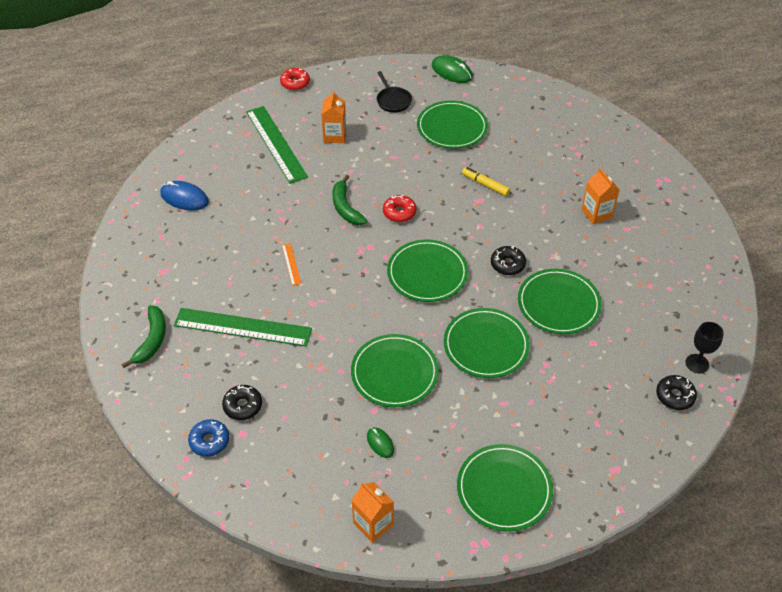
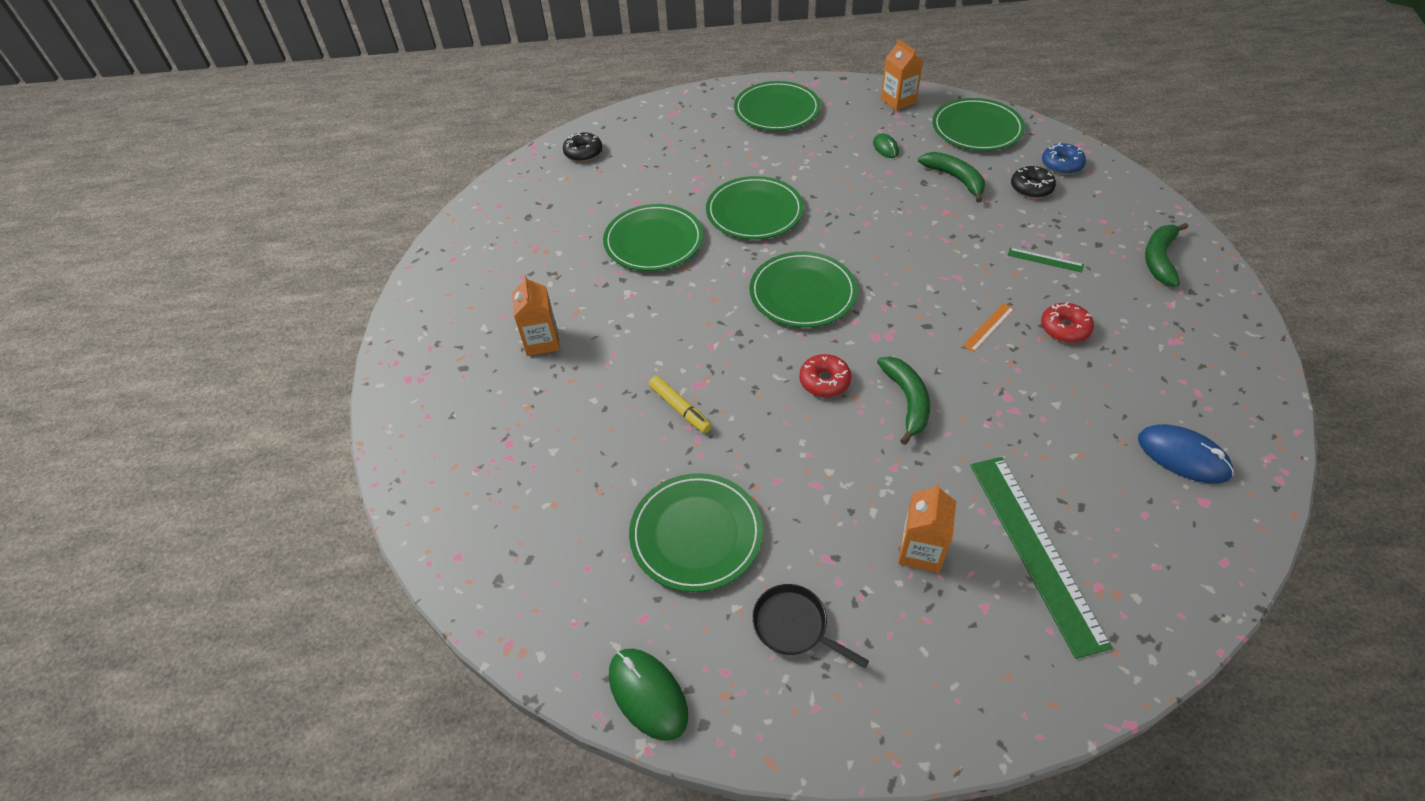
camera: 165 degrees left, 0 degrees up
green ruler [174,308,312,347] -> green ruler [1008,248,1084,273], size x0.42
red donut [280,68,310,91] -> red donut moved to [1041,302,1094,343]
orange ruler [282,243,301,286] -> orange ruler turned 45 degrees clockwise [963,303,1014,352]
green plate [351,334,439,407] -> green plate moved to [932,98,1025,151]
black pan [377,71,412,113] -> black pan turned 45 degrees counterclockwise [752,584,869,668]
black donut [491,246,526,275] -> none
black goblet [686,322,724,373] -> none
none -> green banana [918,152,985,203]

